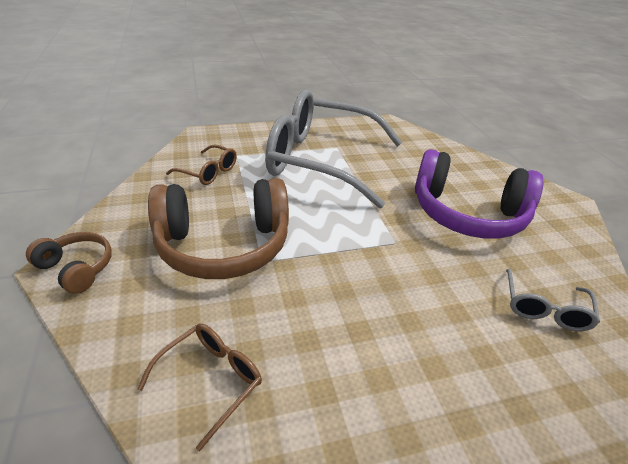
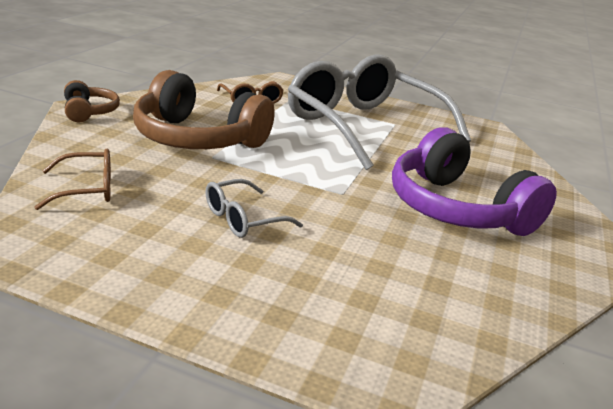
camera: 35 degrees right, 10 degrees down
grey glasses [506,269,600,331] -> grey glasses moved to [205,179,303,238]

